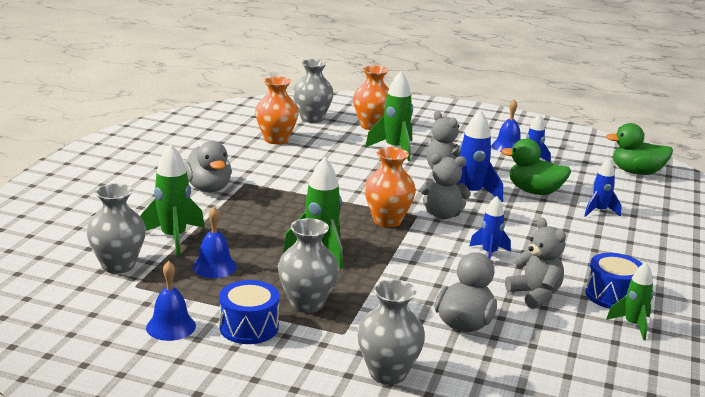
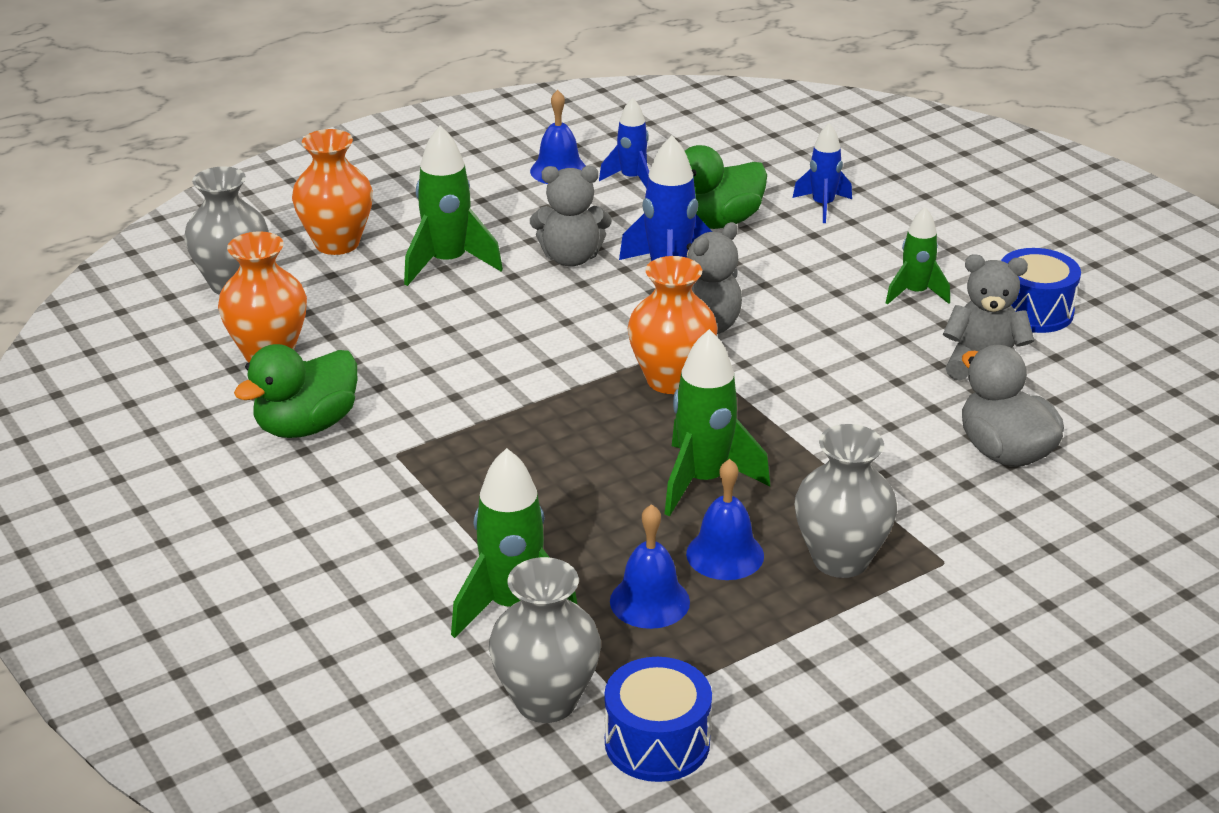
camera: 50 degrees left, 10 degrees up
blue bell [146,261,196,341] -> blue bell moved to [686,459,764,580]
grey duck [184,141,232,192] -> none
blue drum [219,280,279,344] -> blue drum moved to [605,657,712,782]
grey vase [357,279,425,385] -> none
blue rocket [469,196,511,259] -> none
green duck [606,123,673,175] -> green duck moved to [234,344,357,438]
green rocket [606,262,654,340] -> green rocket moved to [886,207,950,305]

